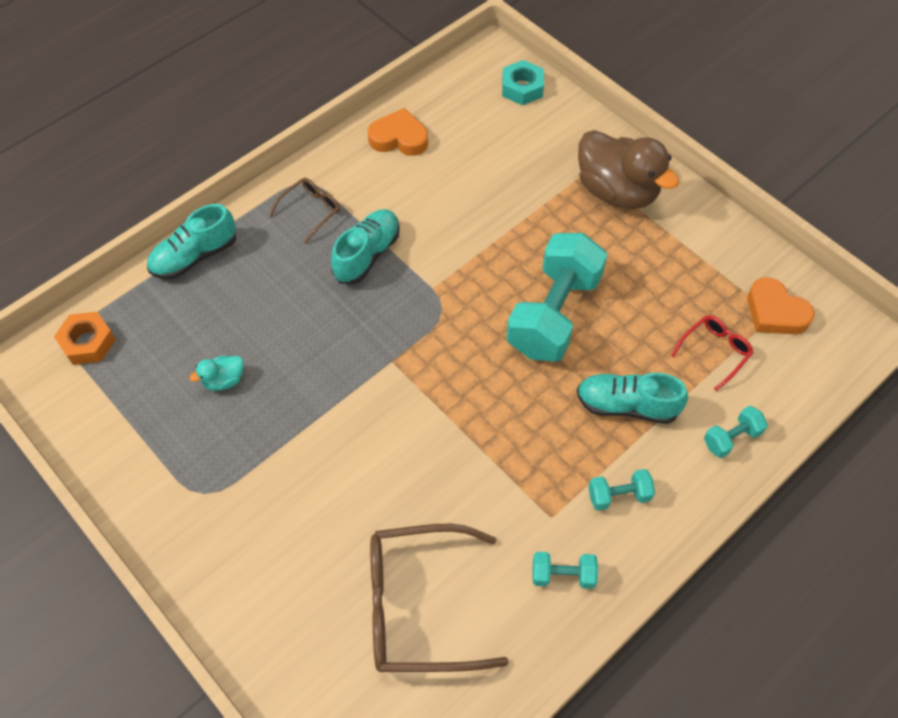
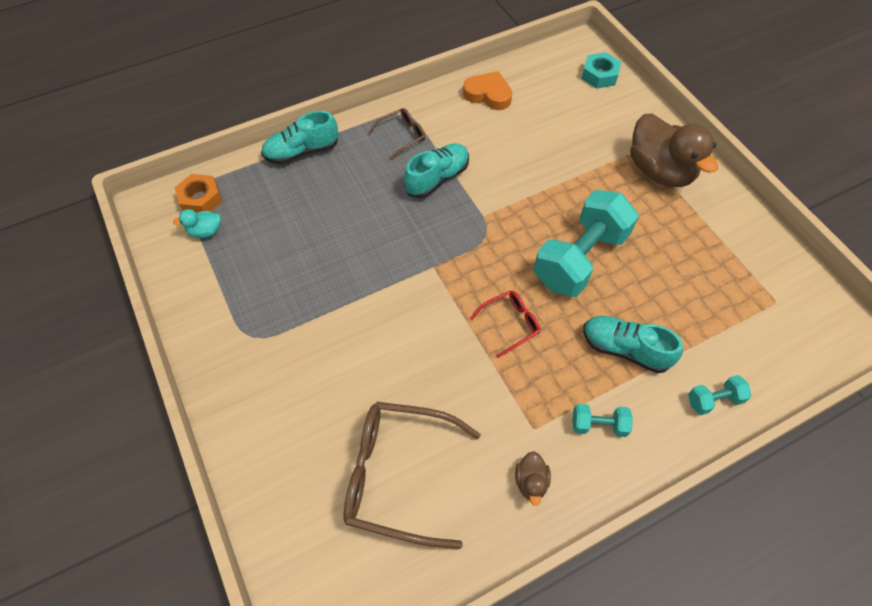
camera: 15 degrees right, 0 degrees up
turquoise duck [190,355,244,391] -> turquoise duck moved to [173,209,221,238]
turquoise dumbbell [532,552,598,589] -> brown duck [515,451,551,506]
red glasses [671,315,754,391] -> red glasses moved to [470,290,541,358]
orange heart [748,277,815,334] -> none

